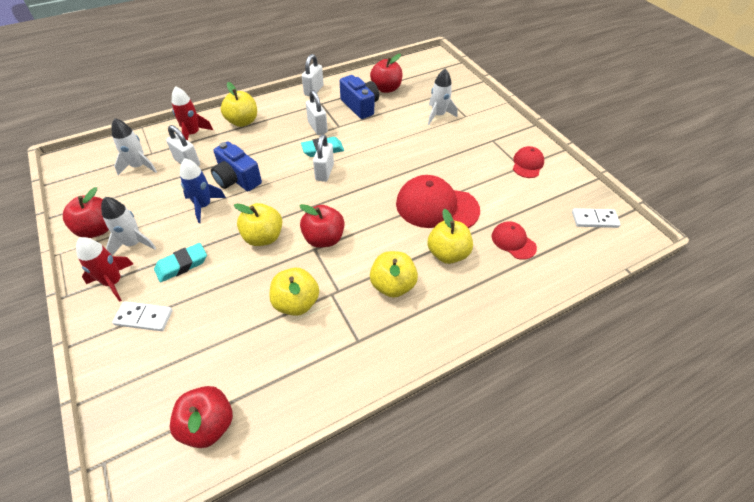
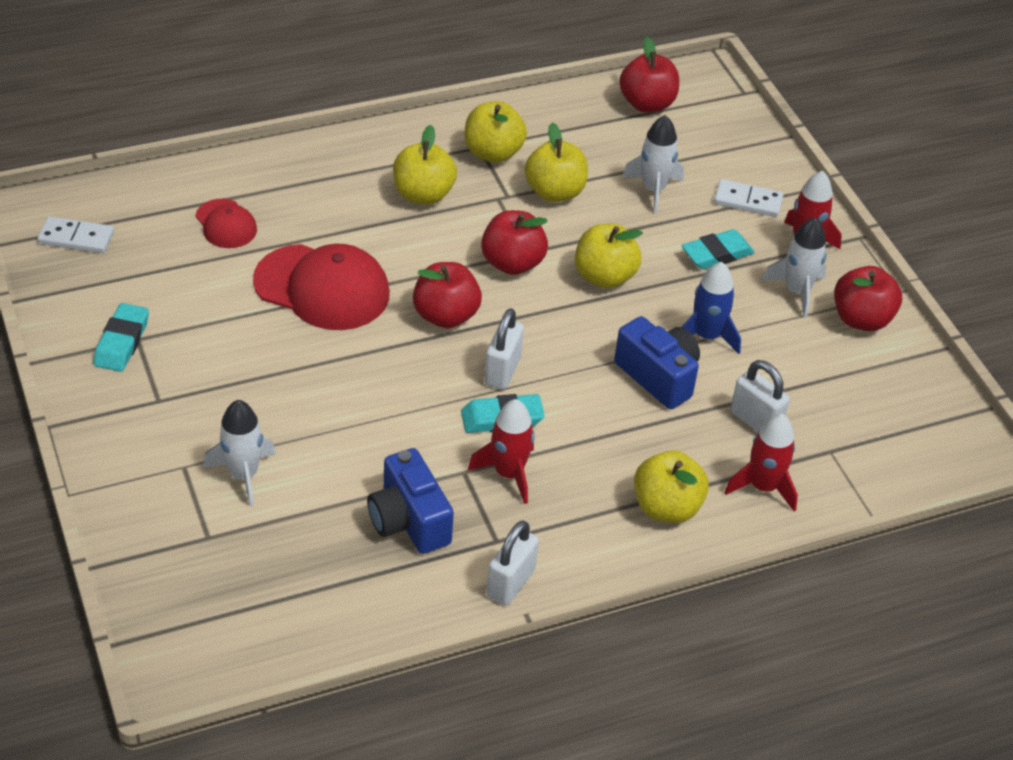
camera: 175 degrees left, 5 degrees down
white rocket [111,118,157,175] -> white rocket moved to [622,115,684,214]
white padlock [306,90,328,135] -> red rocket [468,399,535,504]
red apple [370,54,403,93] -> red apple moved to [413,262,482,328]
yellow apple [427,209,473,264] -> yellow apple moved to [465,101,527,163]
red cap [513,146,544,178] -> turquoise eraser [93,303,149,372]

